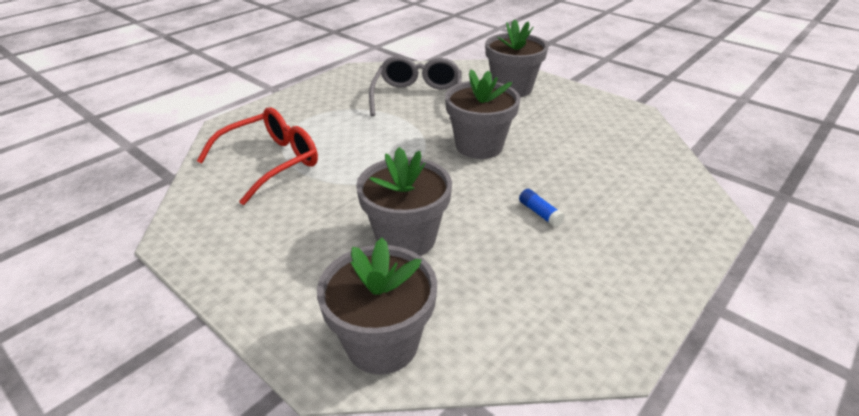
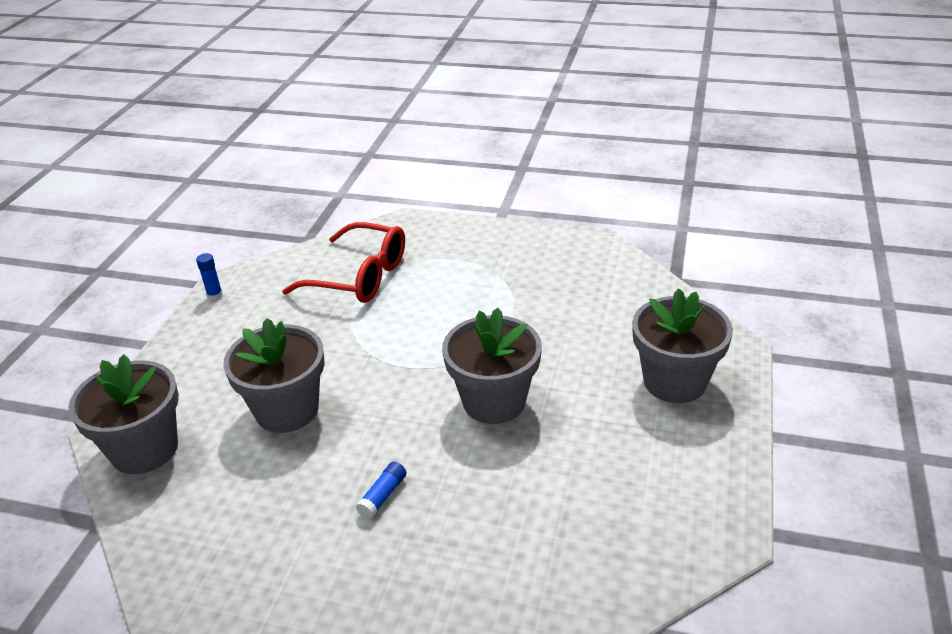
camera: 65 degrees right, 0 degrees up
grey glasses [369,56,462,120] -> none
none -> blue glue stick [196,253,223,300]

